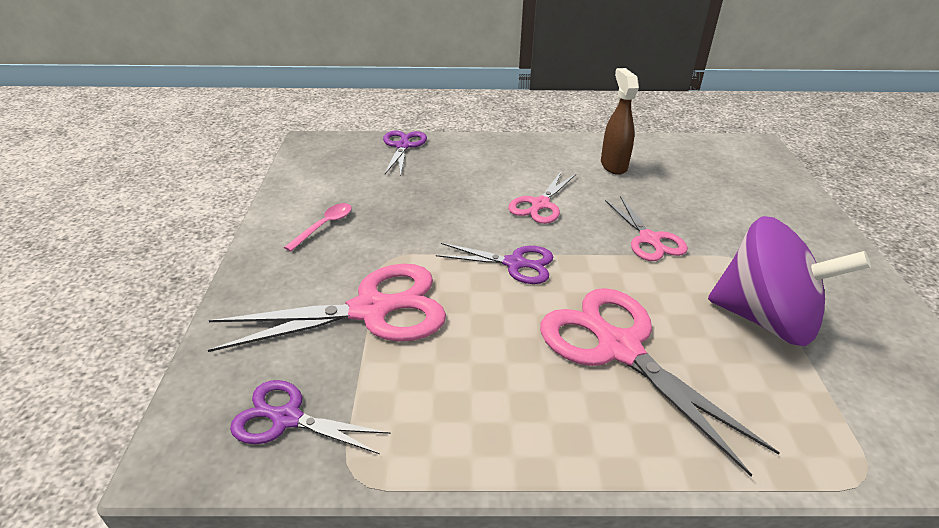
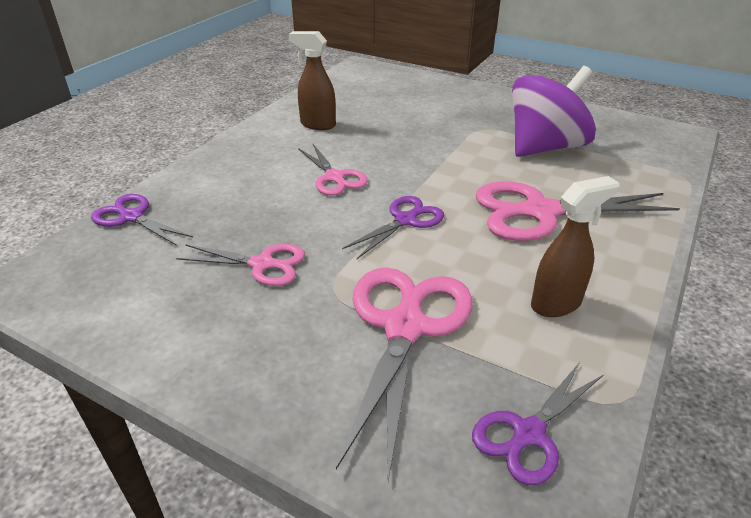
camera: 60 degrees left, 0 degrees up
pink spoon [284,203,352,251] -> none
pink scissors [605,196,688,261] -> pink scissors moved to [176,244,305,286]
none -> brown spray bottle [531,176,620,317]

